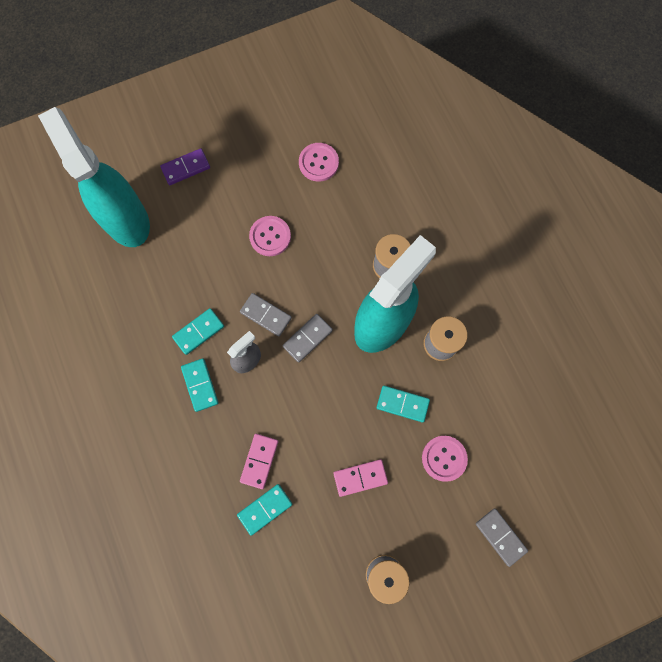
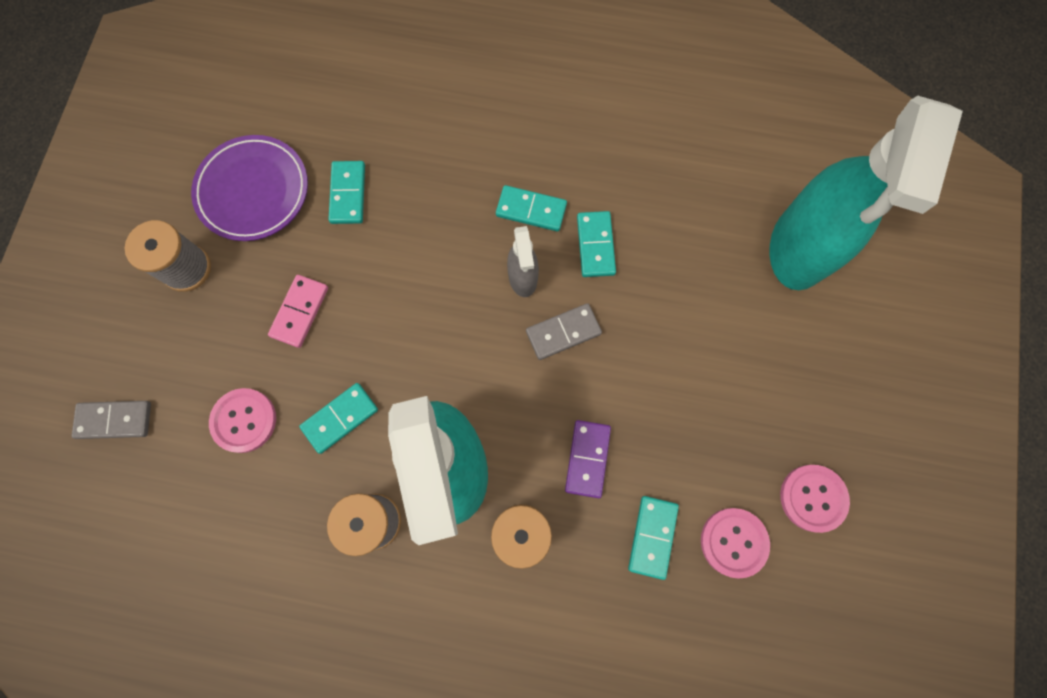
camera: 125 degrees right, 0 degrees up
turquoise spray bottle [38,107,150,247] -> turquoise spray bottle turned 105 degrees clockwise [770,96,963,290]
purple domino [160,148,210,185] -> purple domino moved to [565,420,611,498]
pink domino [240,434,278,489] -> none
pink button [249,216,291,256] -> pink button moved to [780,465,850,533]
grey domino [283,314,333,363] -> none
none -> purple plate [191,135,308,241]
none -> turquoise domino [628,496,679,580]

